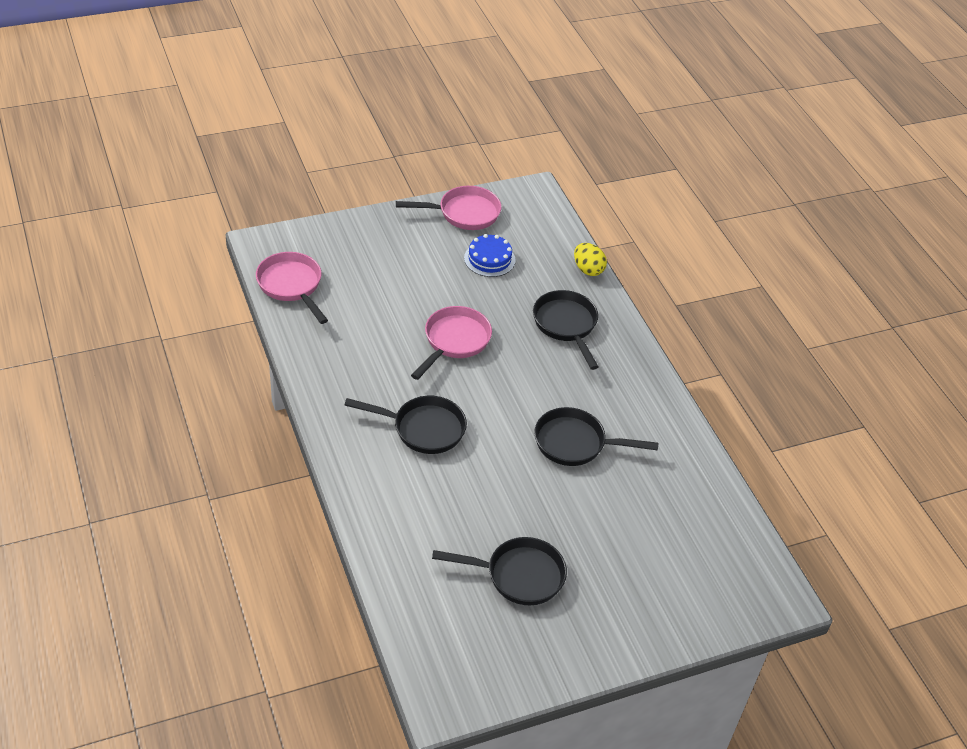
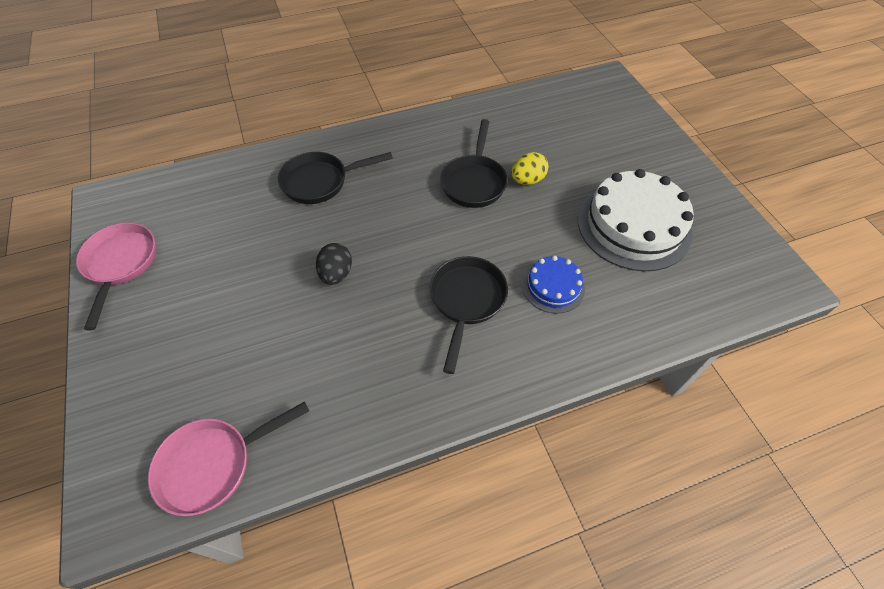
camera: 85 degrees left, 10 degrees up
pink pan [411,306,492,380] -> black egg [316,243,352,285]
black pan [432,537,567,605] -> white cake [578,169,694,272]
blue cake [464,234,515,277] -> blue cake moved to [522,256,585,314]
yellow egg [574,243,607,276] -> yellow egg moved to [511,152,548,185]

